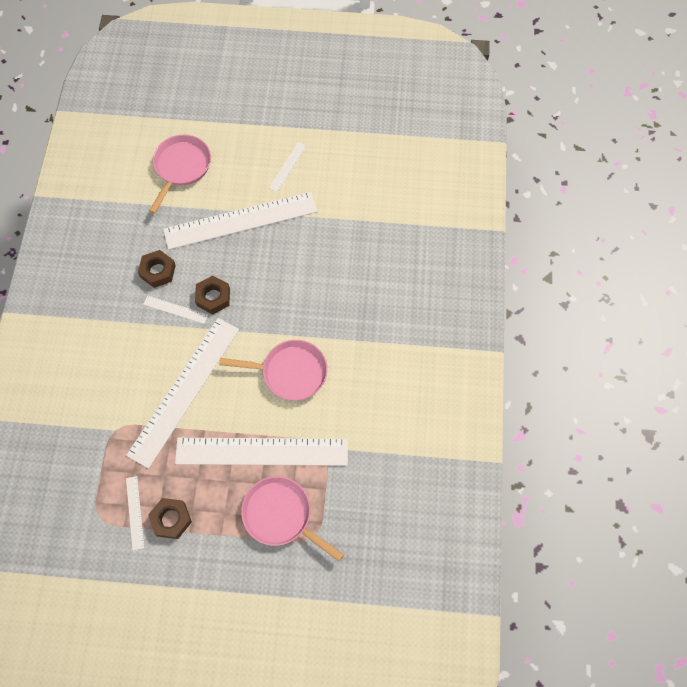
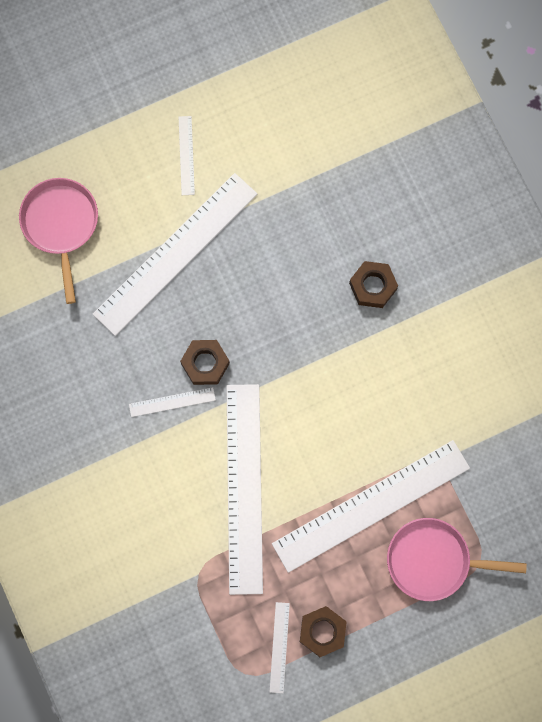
camera: 30 degrees left, 10 degrees up
white ruler [126,476,144,550] -> white ruler turned 45 degrees clockwise [270,602,290,693]
brown nut [138,250,176,288] -> brown nut moved to [349,261,398,308]
pink pan [219,340,328,400] -> none

